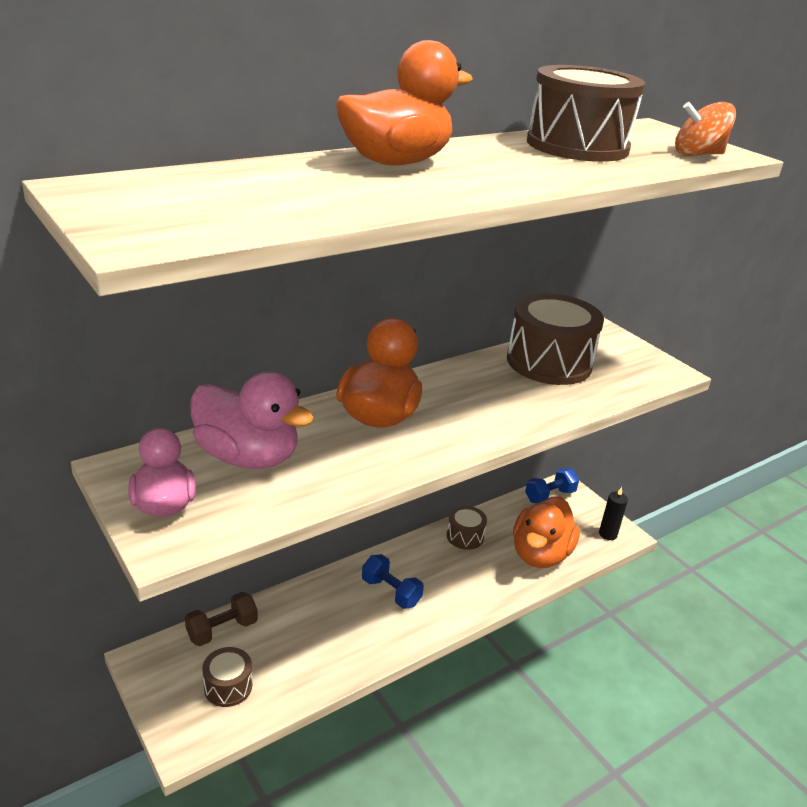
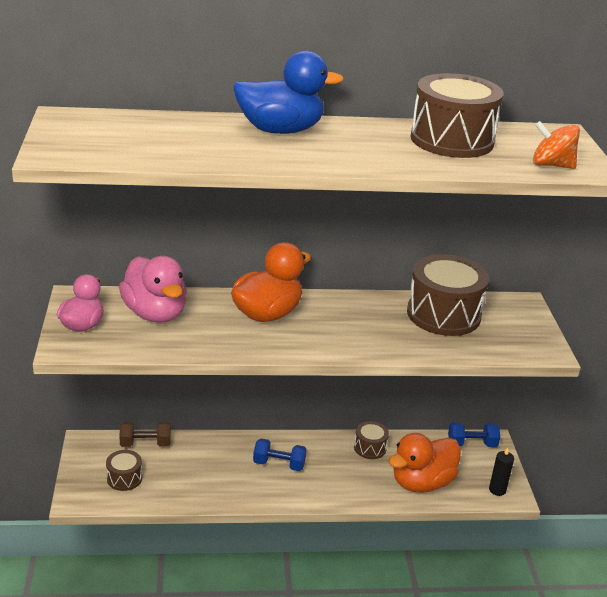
camera: 30 degrees right, 0 degrees up
orange duck [336,40,473,165] -> blue duck [233,50,344,134]
blue dumbbell [362,554,424,609] -> blue dumbbell turned 60 degrees counterclockwise [253,439,307,471]

